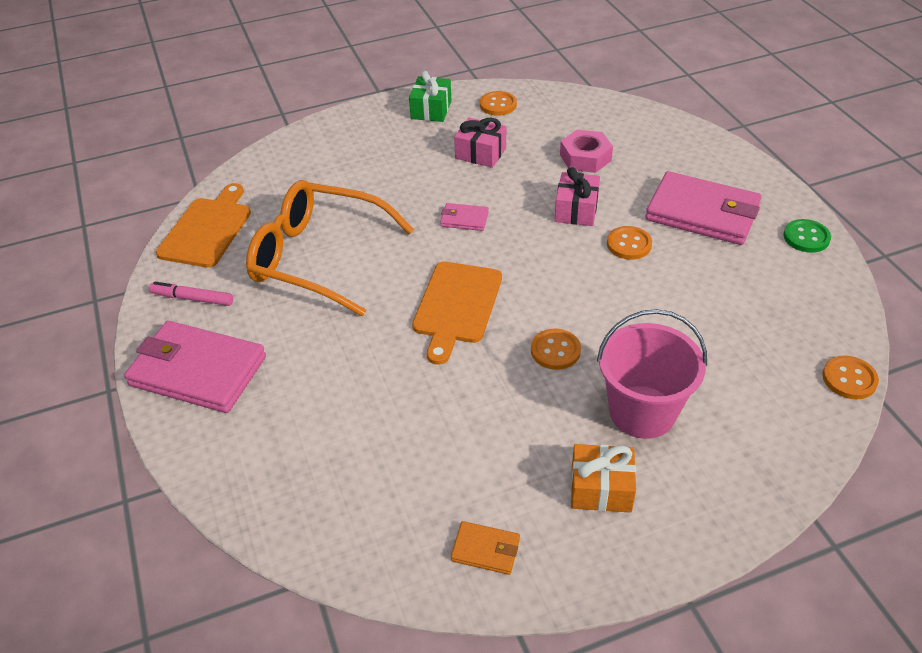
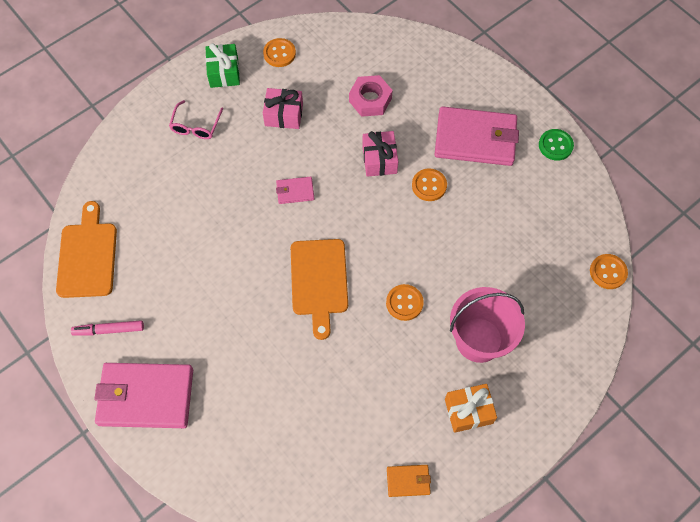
camera: 20 degrees left, 20 degrees up
orange glasses [246,180,414,316] -> none
none -> pink glasses [169,100,223,139]

